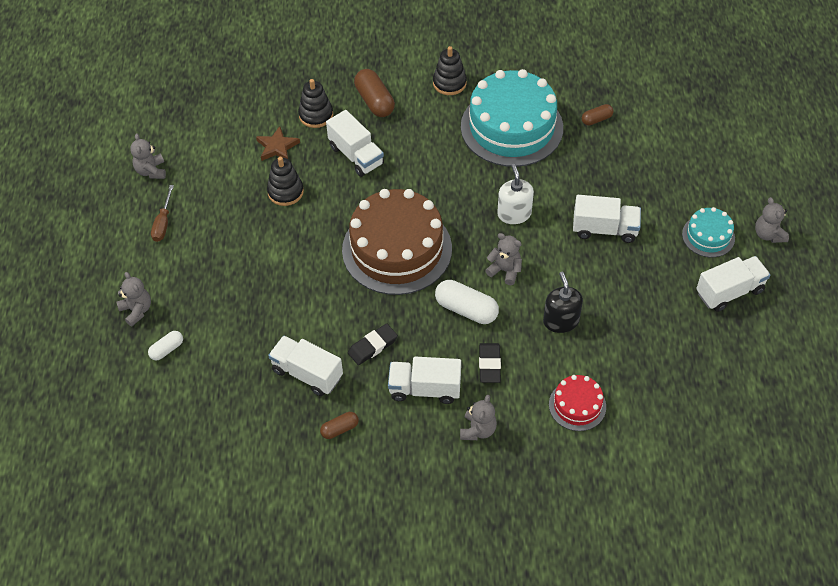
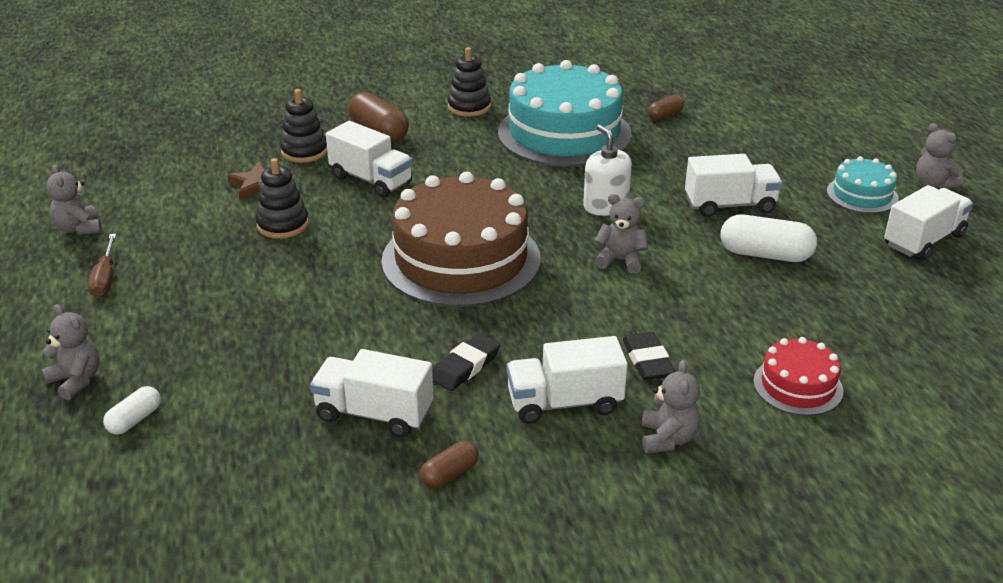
camera: 15 degrees left, 20 degrees down
white capsule [435,280,499,324] -> white capsule moved to [721,214,817,262]
black soap dispenser [543,272,583,333] -> none

